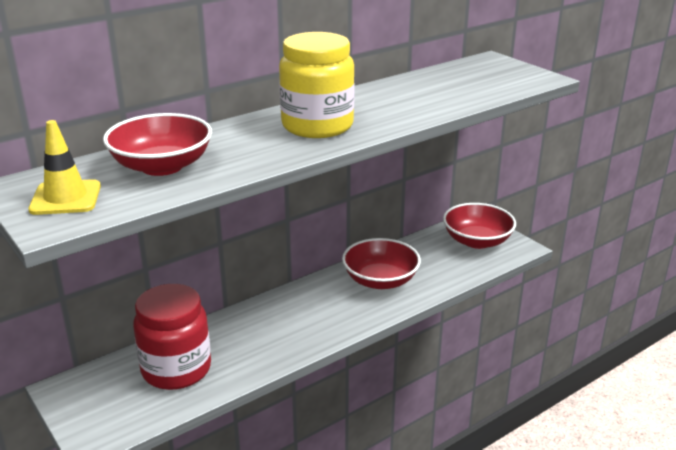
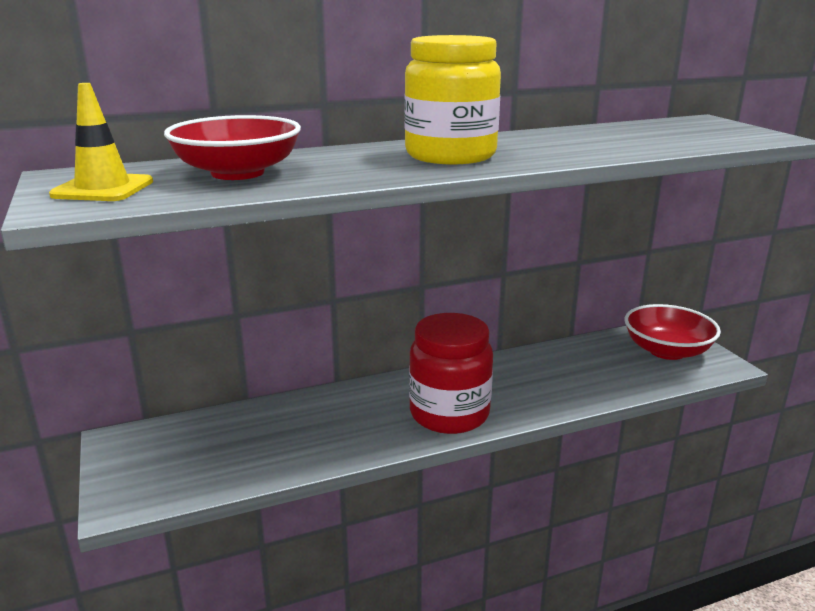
camera: 15 degrees right, 5 degrees down
red jar [133,284,211,390] -> red jar moved to [409,313,493,434]
red bowl [342,238,421,289] -> none

